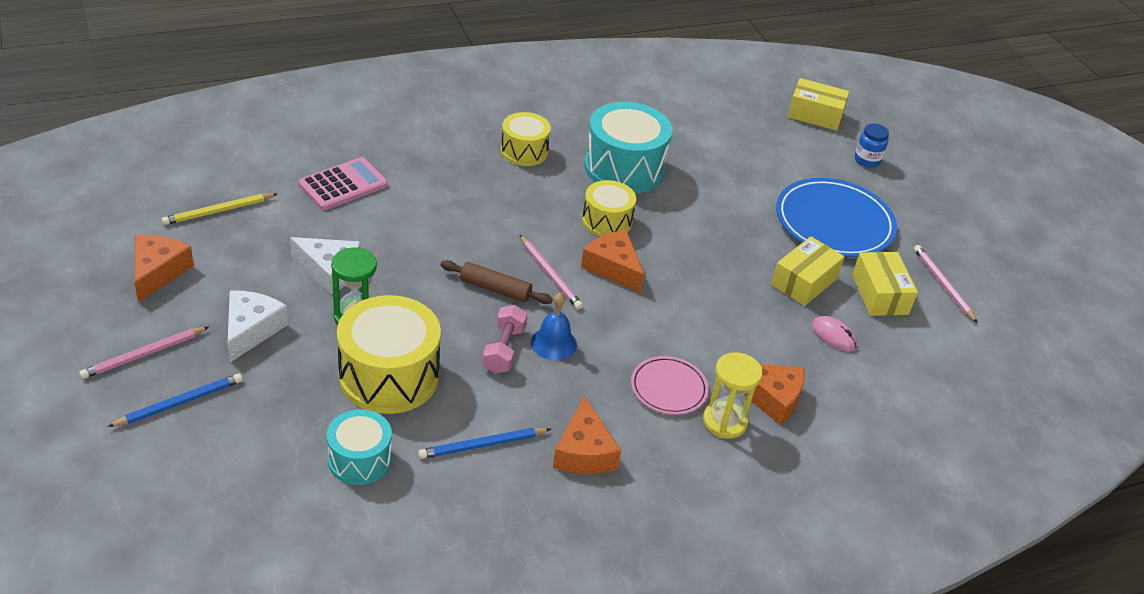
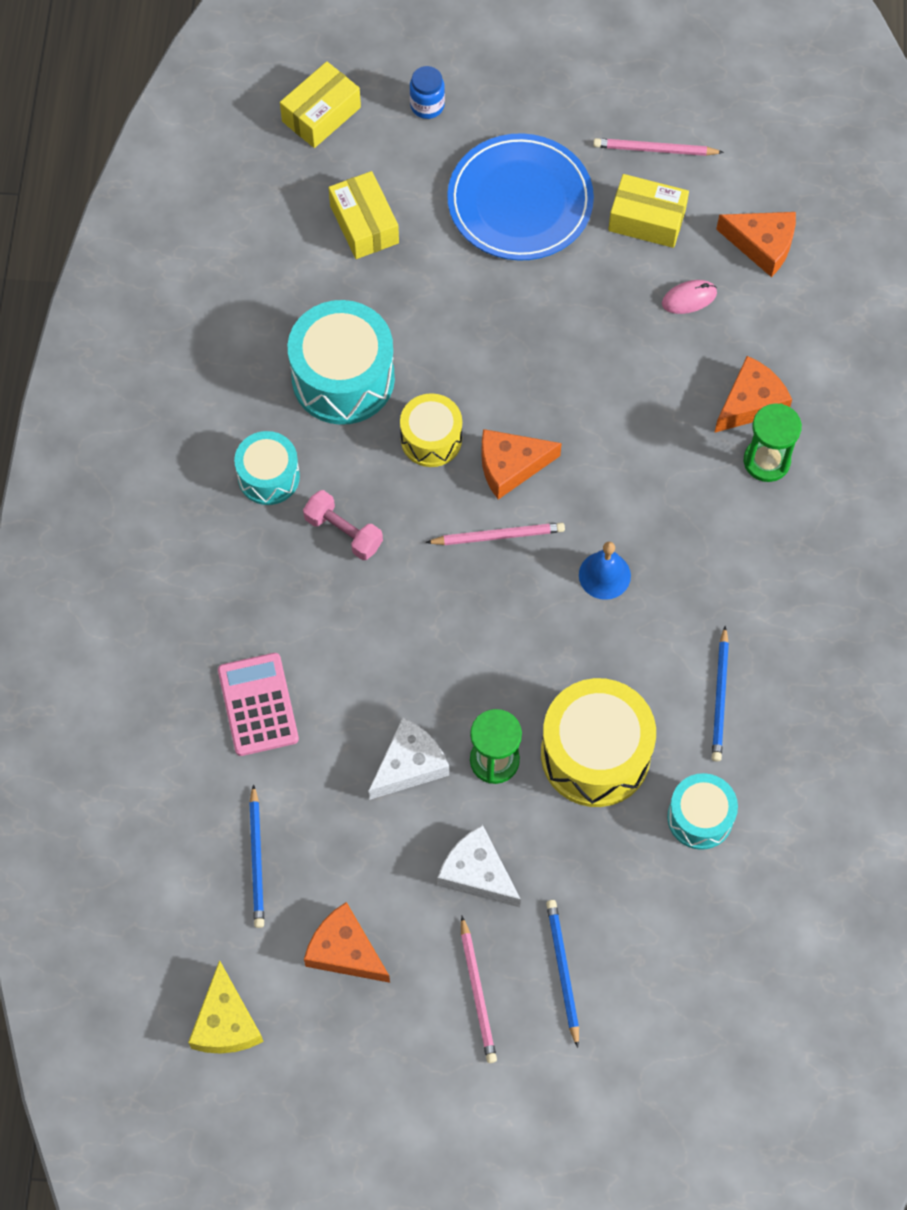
camera: 60 degrees left, 25 degrees up
yellow pencil [162,193,277,225] -> blue pencil [249,784,264,928]
brown rolling pin [441,260,553,304] -> none
pink dumbbell [482,305,527,374] -> pink dumbbell moved to [303,490,383,560]
yellow drum [501,112,551,166] -> turquoise drum [234,431,300,505]
orange cheese [553,396,621,474] -> orange cheese moved to [716,212,796,277]
pink plate [631,356,709,415] -> none
yellow hourglass [703,352,763,439] -> green hourglass [744,403,802,482]
yellow box [771,236,845,306] -> yellow box moved to [328,171,399,259]
none -> yellow cheese [188,960,264,1054]

